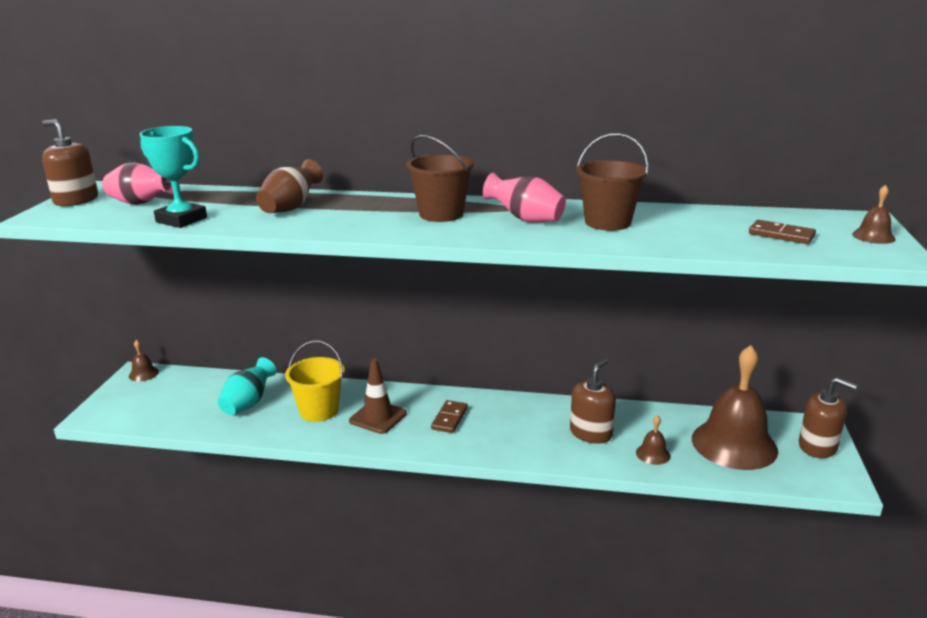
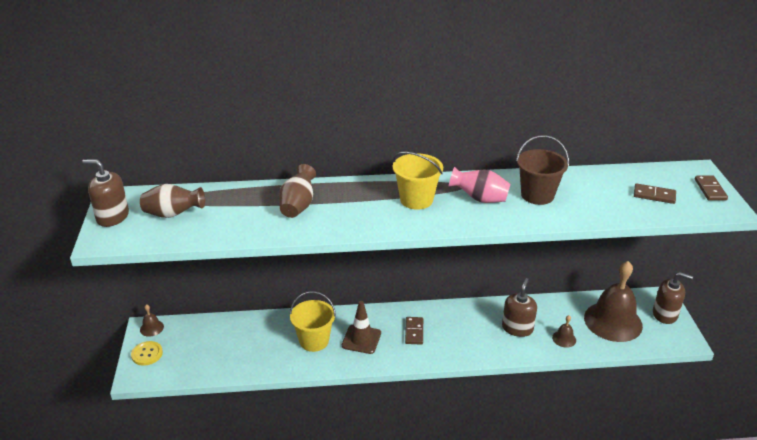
camera: 15 degrees left, 10 degrees up
pink vase [102,162,180,205] -> brown vase [140,184,205,218]
turquoise trophy [140,126,207,228] -> none
turquoise vase [218,357,276,415] -> none
brown bucket [406,135,474,222] -> yellow bucket [393,152,443,210]
brown bell [852,185,895,244] -> brown domino [695,175,728,201]
none -> yellow button [131,341,163,366]

